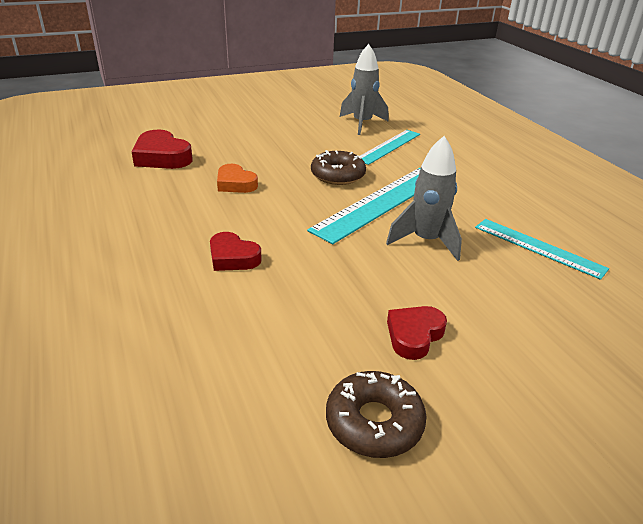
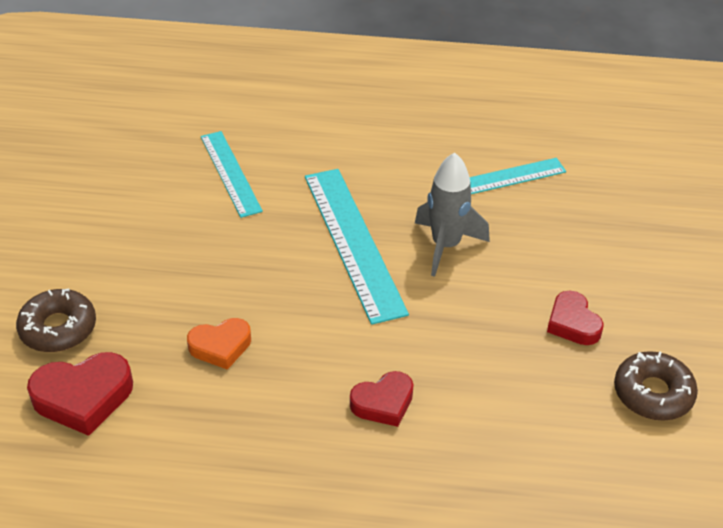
camera: 60 degrees left, 10 degrees up
brown donut [311,150,366,185] -> brown donut moved to [16,289,96,352]
grey rocket [340,44,389,135] -> none

